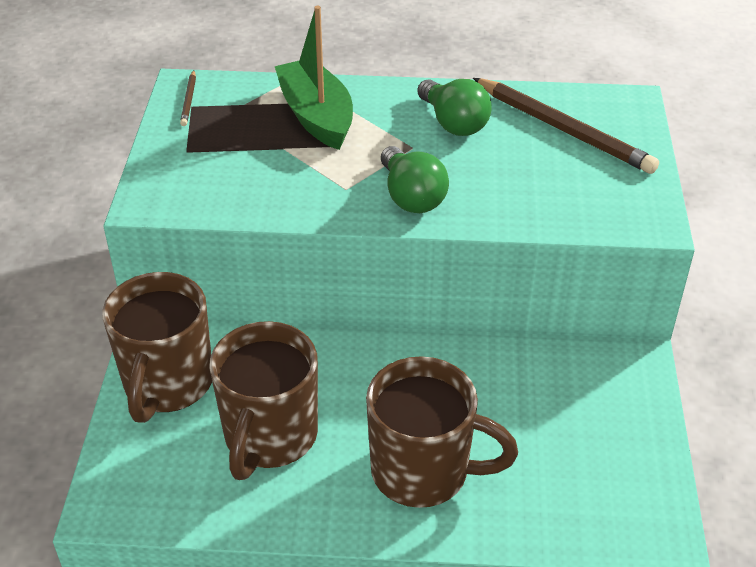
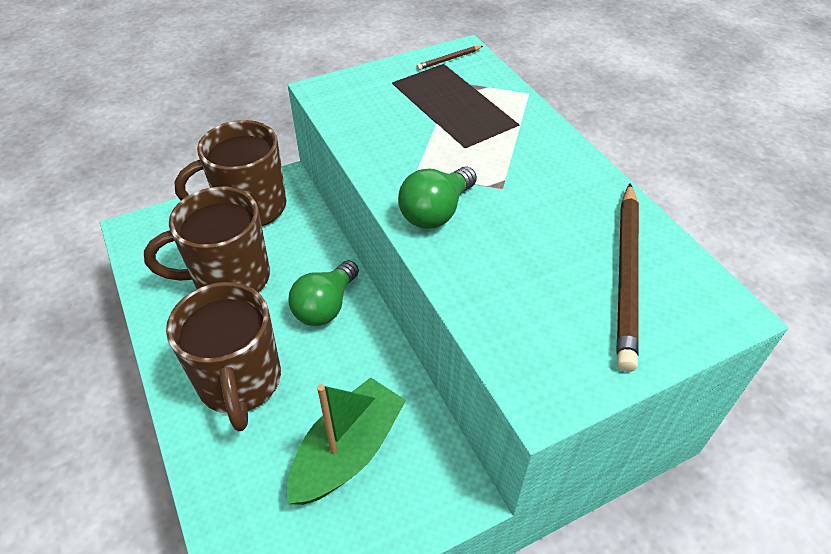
camera: 60 degrees right, 5 degrees up
green boat [275,6,353,150] -> green boat moved to [287,377,406,505]
green light bulb [417,79,491,136] -> green light bulb moved to [288,260,359,326]

